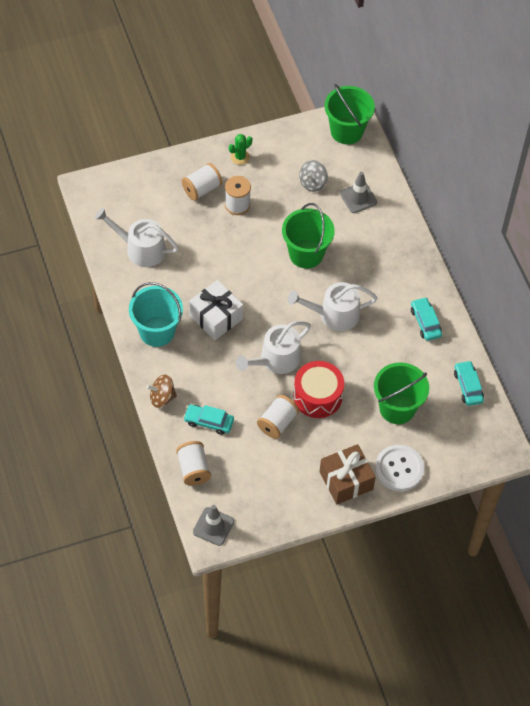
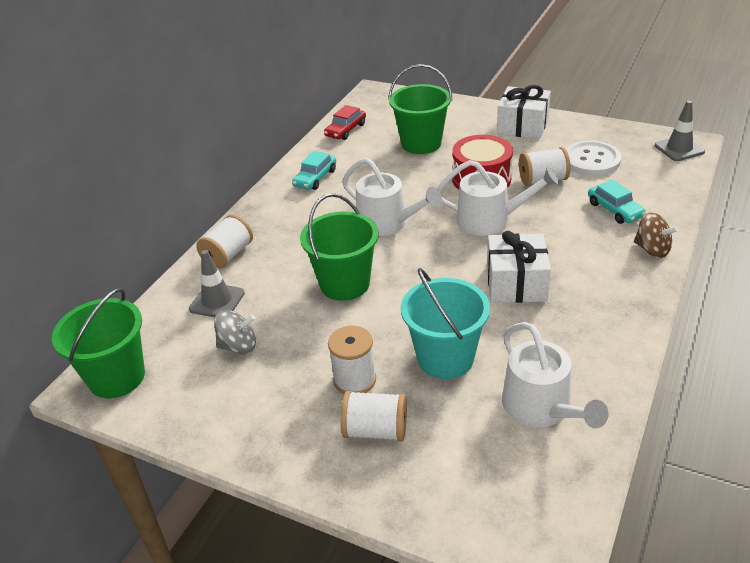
camera: 130 degrees left, 20 degrees down
turquoise bucket [129,282,183,347] -> turquoise bucket moved to [401,268,490,379]
white spool [176,441,211,486] -> white spool moved to [196,214,253,269]
green cactus [229,134,252,165] -> none
brown gift [319,444,376,505] -> white gift [497,85,551,139]
white button [375,445,424,491] -> white button moved to [566,141,622,176]
turquoise car [454,360,484,406] -> red car [324,105,366,140]

